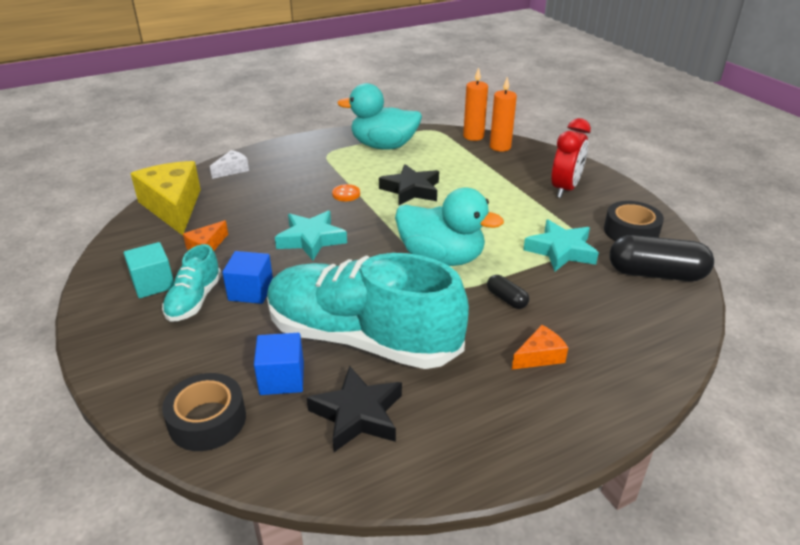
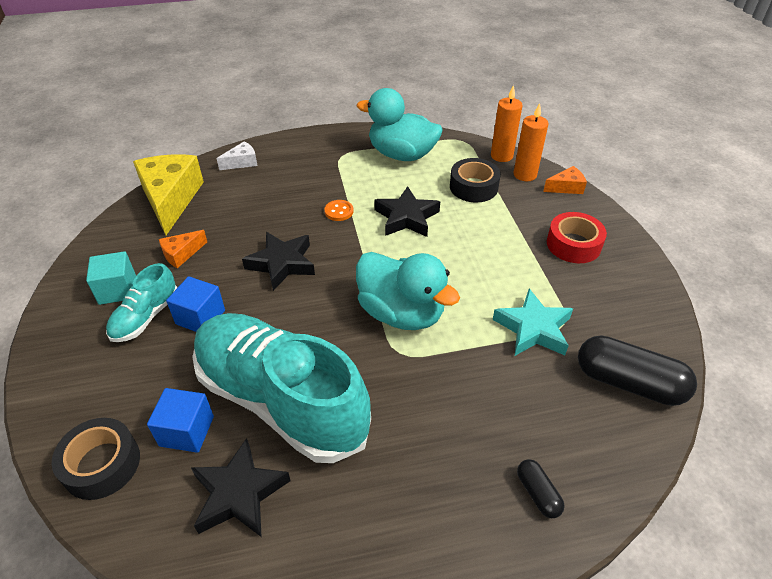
camera: 15 degrees right, 10 degrees up
turquoise star [275,211,347,260] -> black star [242,232,315,291]
black capsule [487,275,529,309] -> black capsule moved to [517,459,565,518]
orange cheese [512,325,568,370] -> orange cheese moved to [543,166,587,194]
red clock [551,118,591,198] -> red tape [547,212,607,263]
black tape [604,201,664,241] -> black tape moved to [450,158,501,203]

